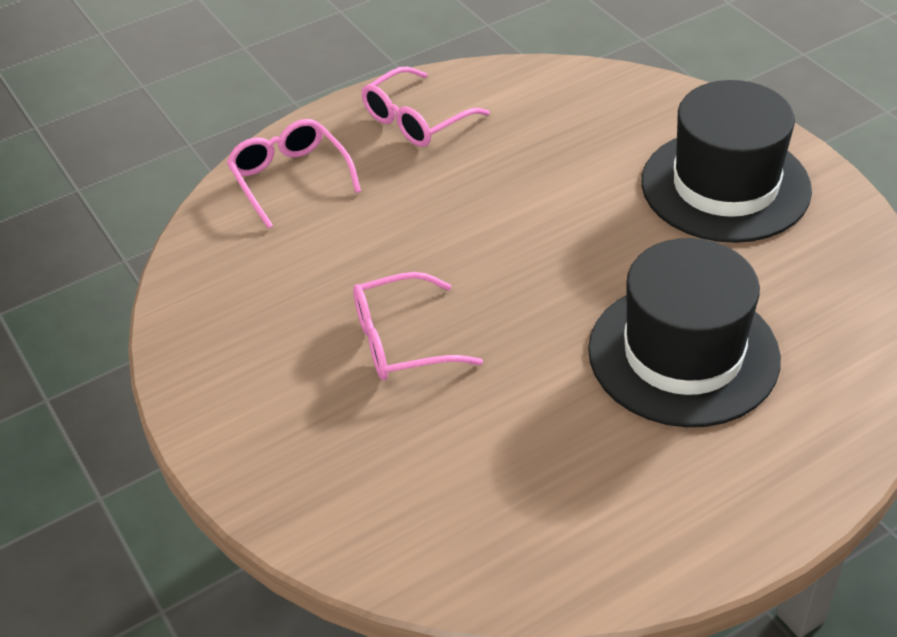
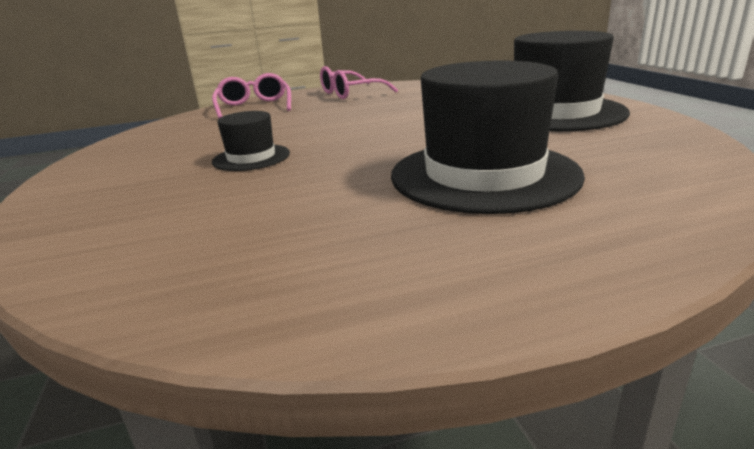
camera: 15 degrees right, 20 degrees down
pink glasses [353,272,483,381] -> black hat [212,111,290,171]

